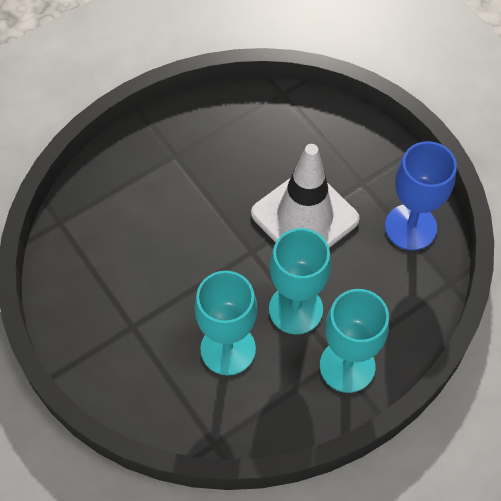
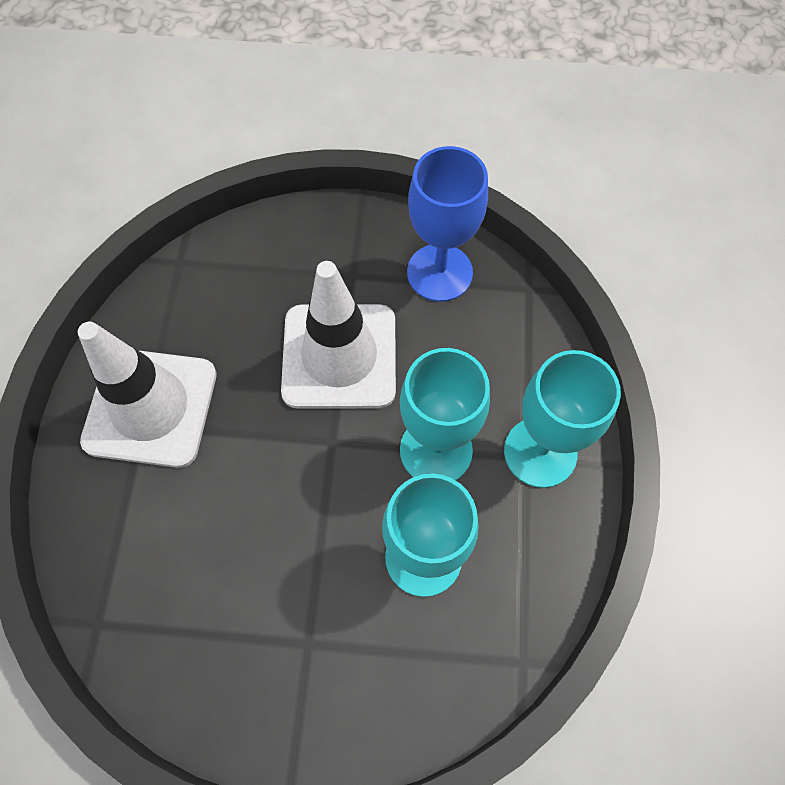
camera: 50 degrees left, 5 degrees up
none -> white traffic cone [78,322,217,468]

